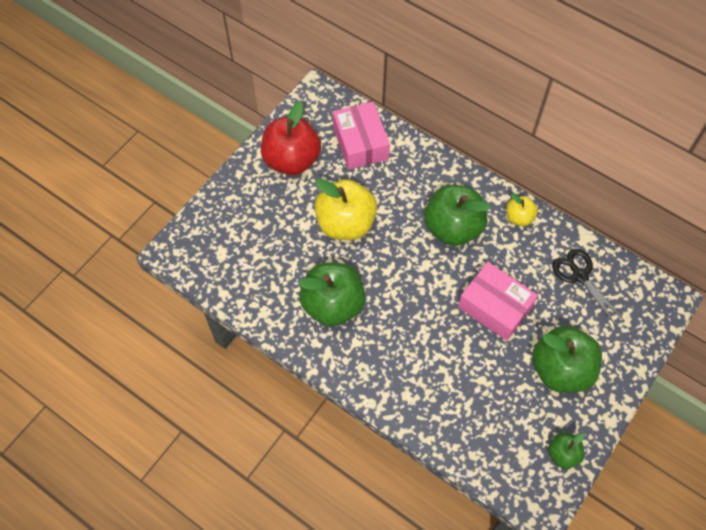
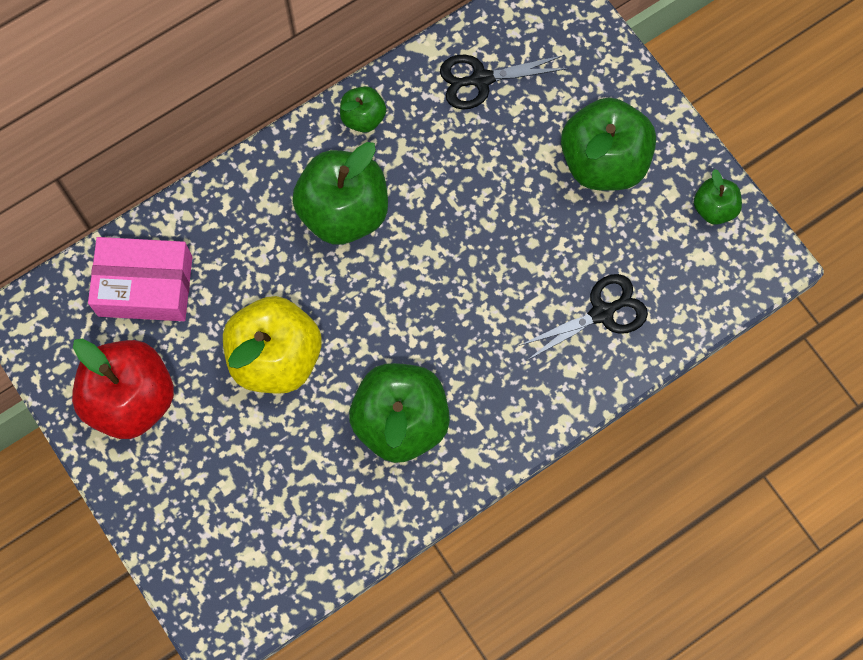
camera: 70 degrees left, 10 degrees up
pink box [458,262,538,341] -> none
yellow apple [506,193,538,226] -> green apple [340,86,386,133]
none -> black scissors [519,274,648,361]

